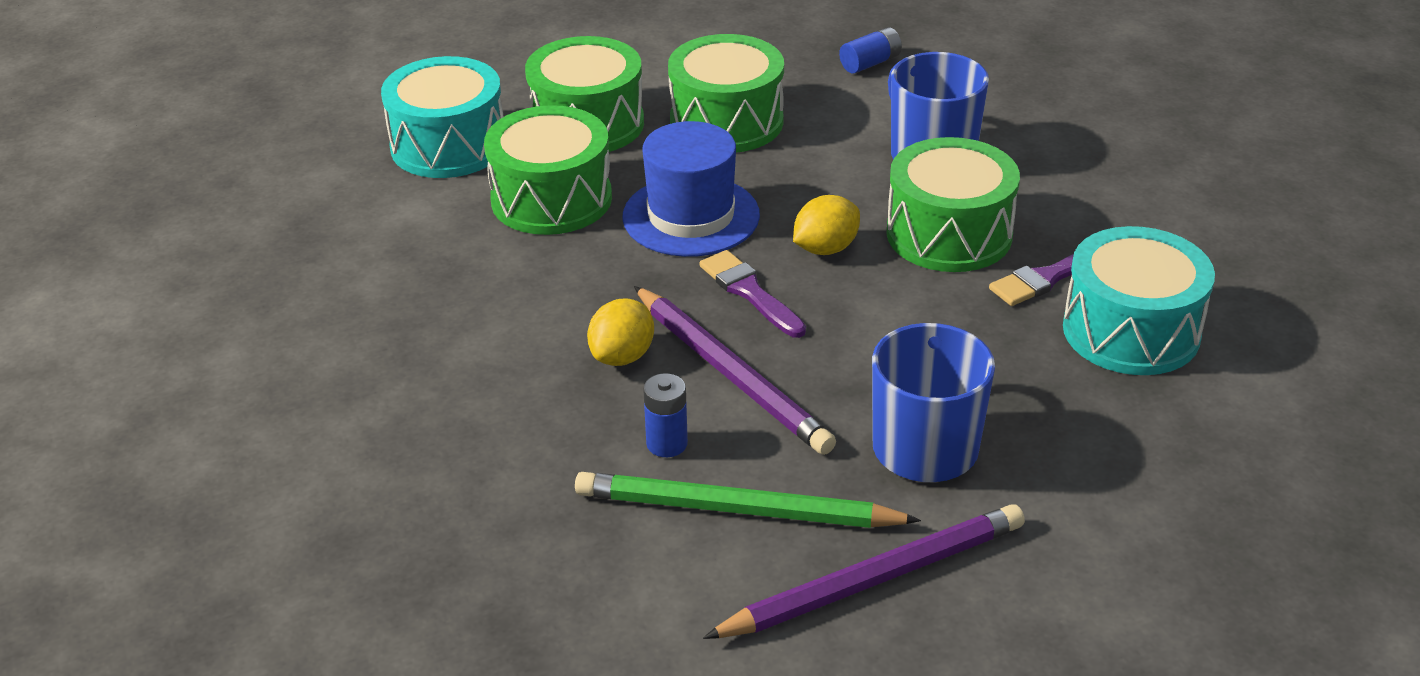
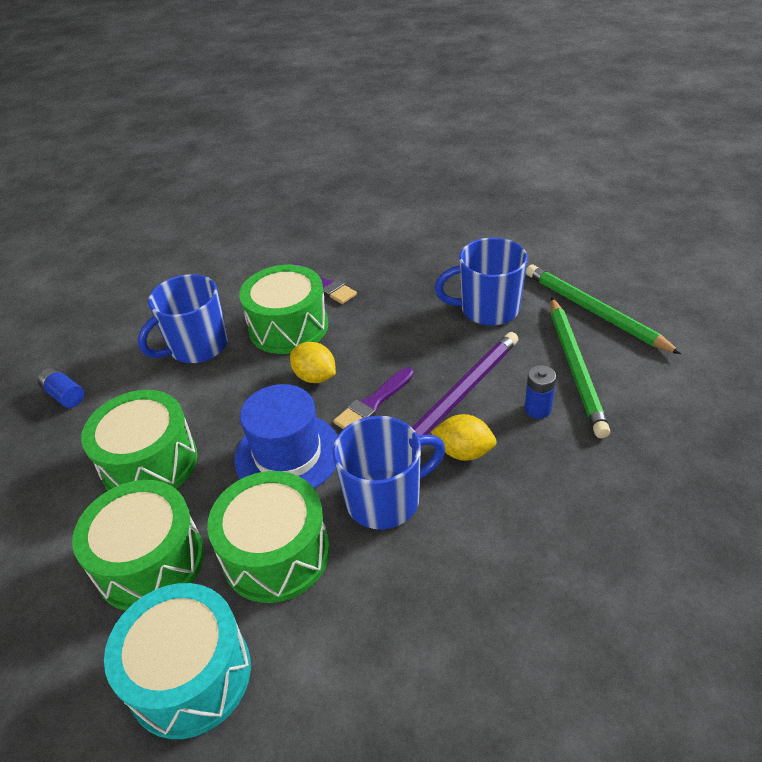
camera: 100 degrees left, 5 degrees up
purple pencil [703,504,1025,639] -> green pencil [526,264,682,354]
turquoise drum [1063,226,1215,375] -> none
none -> blue mug [333,416,445,529]

